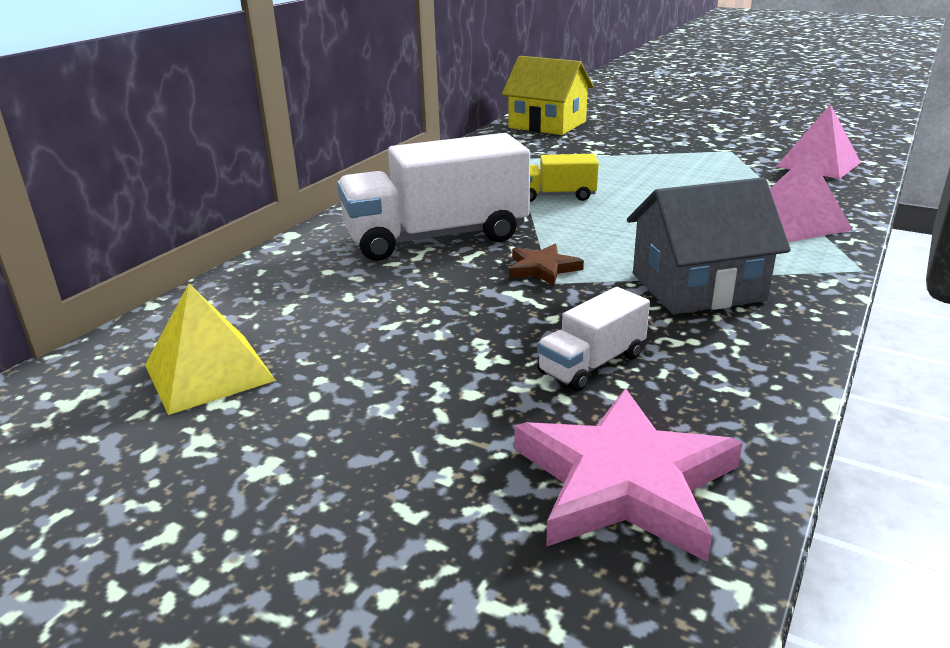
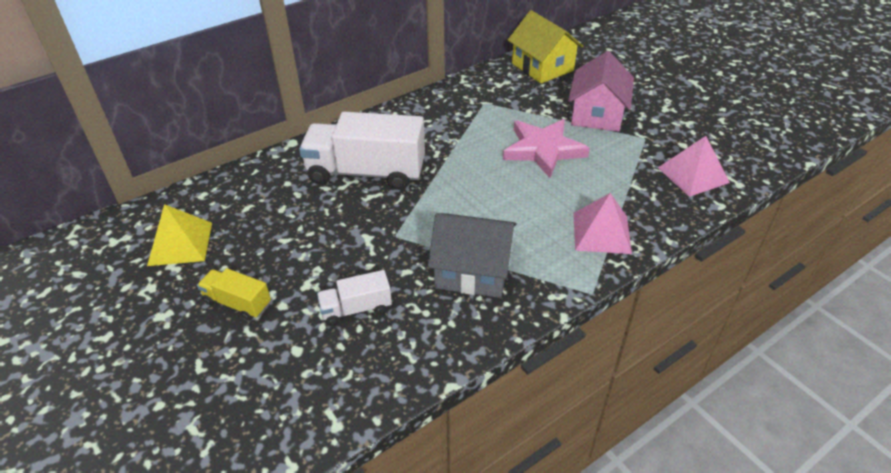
camera: 25 degrees right, 15 degrees up
brown star [509,244,584,286] -> none
pink star [514,388,743,562] -> pink star moved to [503,119,590,178]
yellow truck [530,154,599,202] -> yellow truck moved to [197,268,271,321]
none -> pink house [568,51,634,132]

